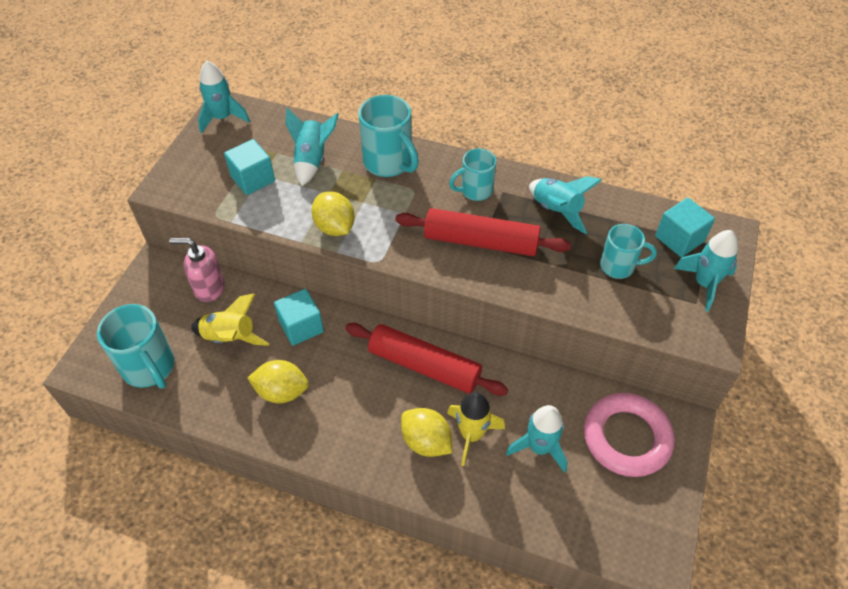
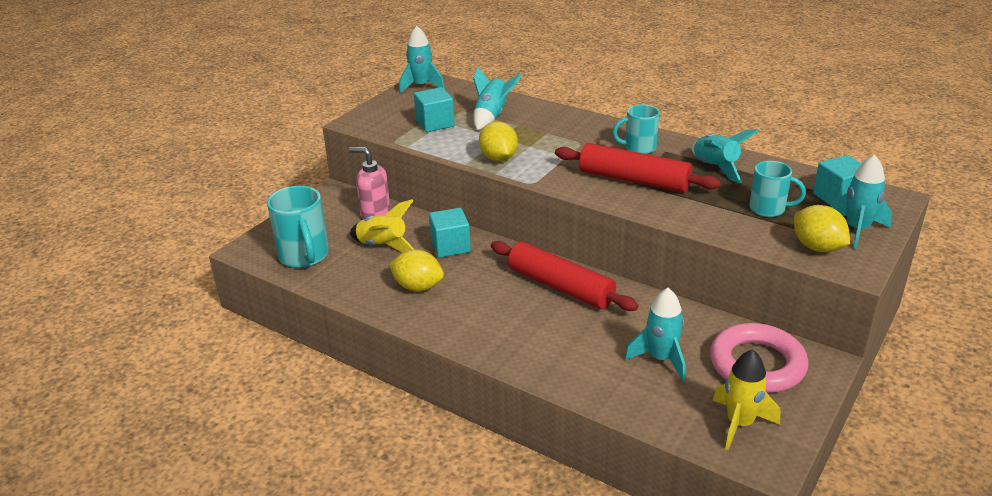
camera: 15 degrees right, 20 degrees down
turquoise mug [358,95,419,177] -> none
yellow lemon [401,408,452,457] -> yellow lemon moved to [794,205,850,252]
yellow rocket [447,392,505,466] -> yellow rocket moved to [713,349,780,450]

